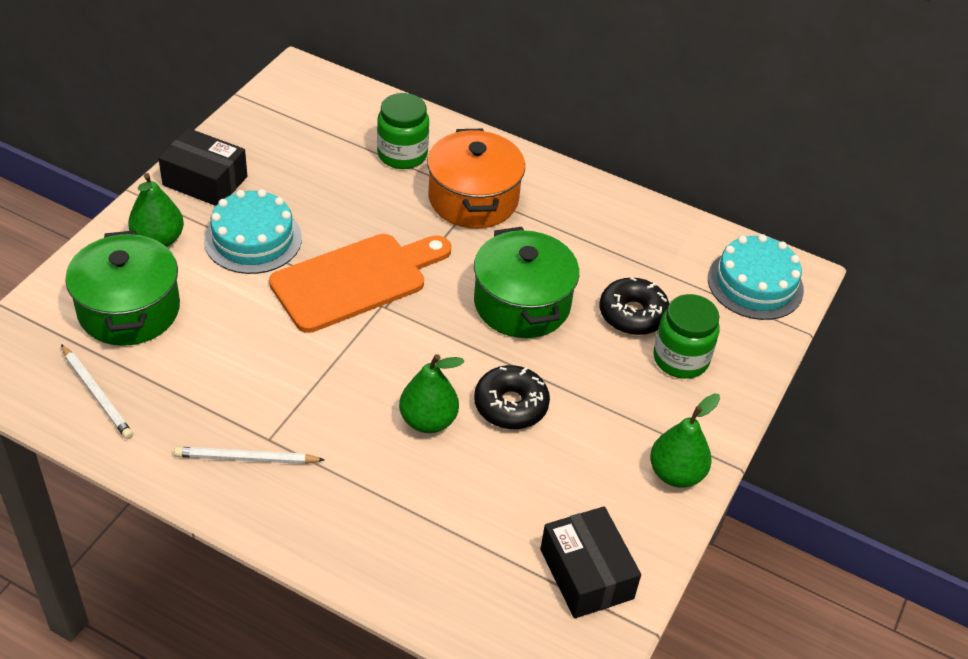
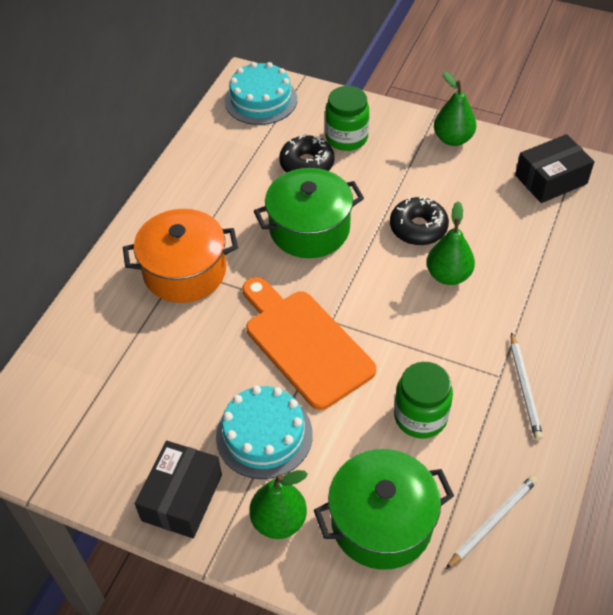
camera: 90 degrees left, 5 degrees up
green jar [377,93,429,169] -> green jar moved to [394,362,453,438]

